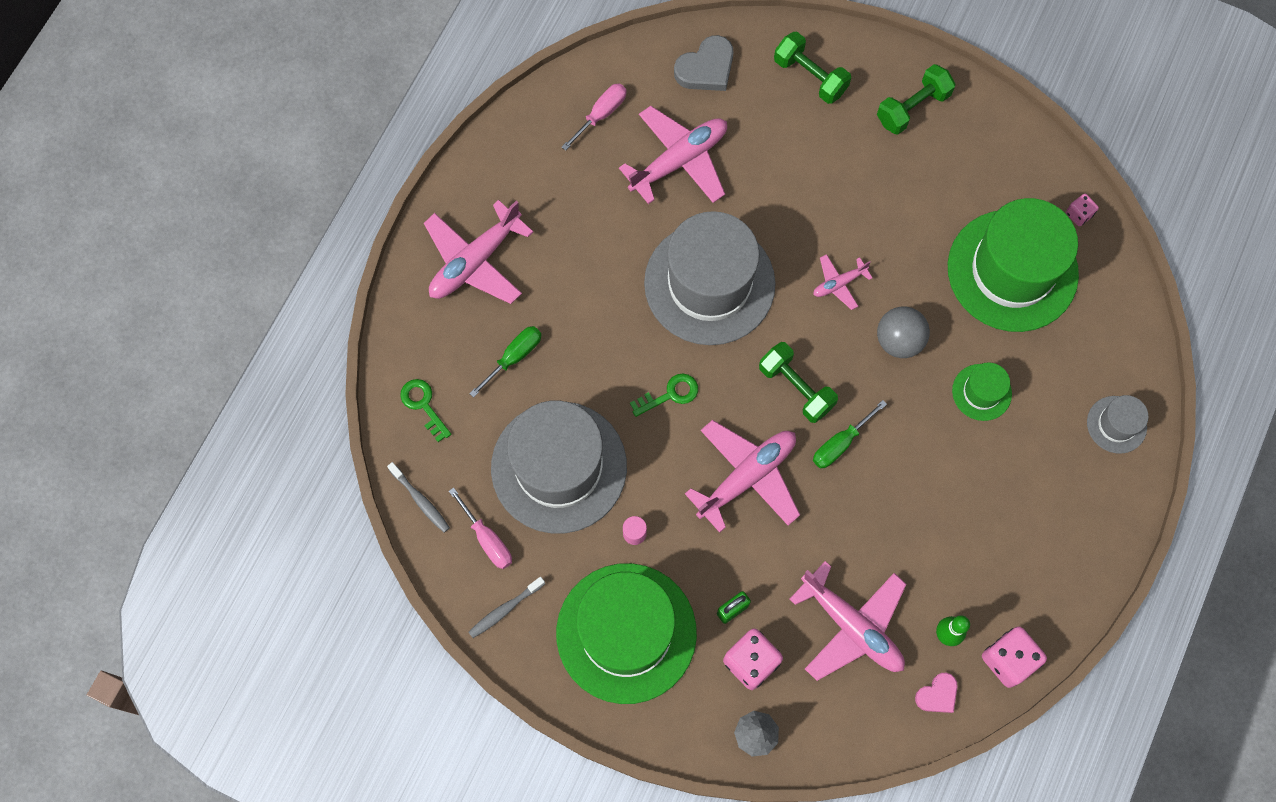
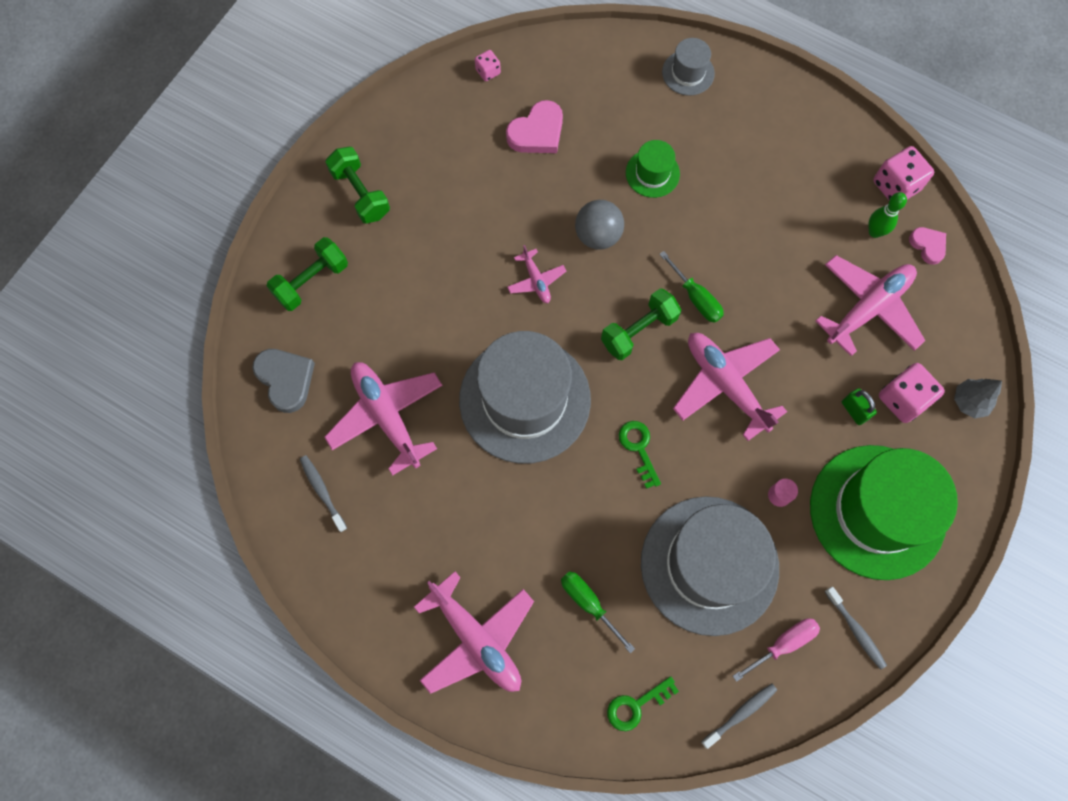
camera: 85 degrees left, 0 degrees up
pink screwdriver [562,84,627,151] -> grey toothbrush [300,455,347,532]
green hat [948,198,1079,332] -> pink heart [506,100,563,153]

